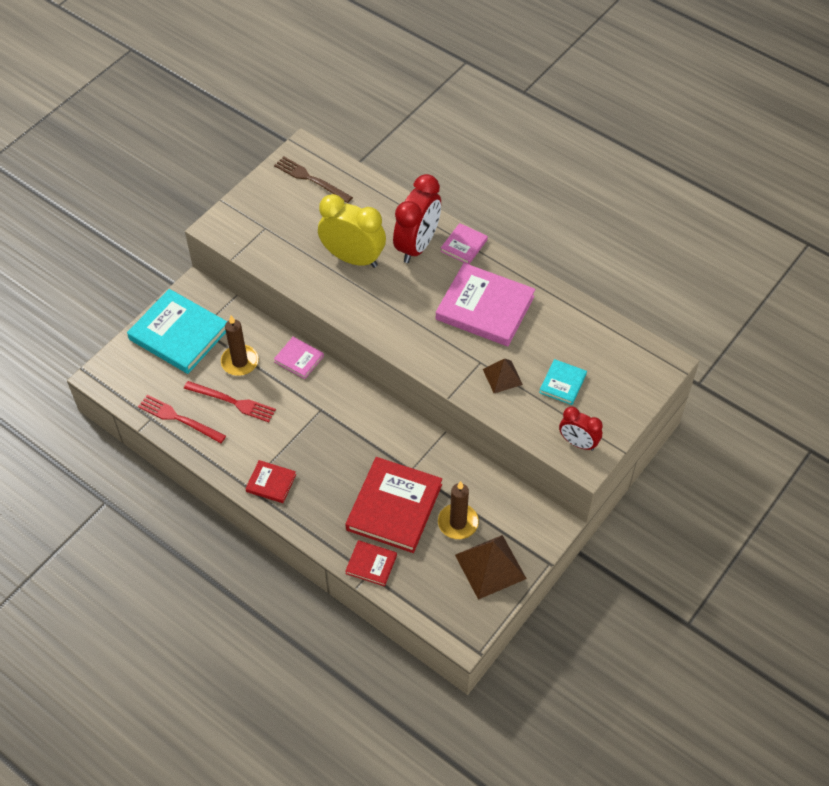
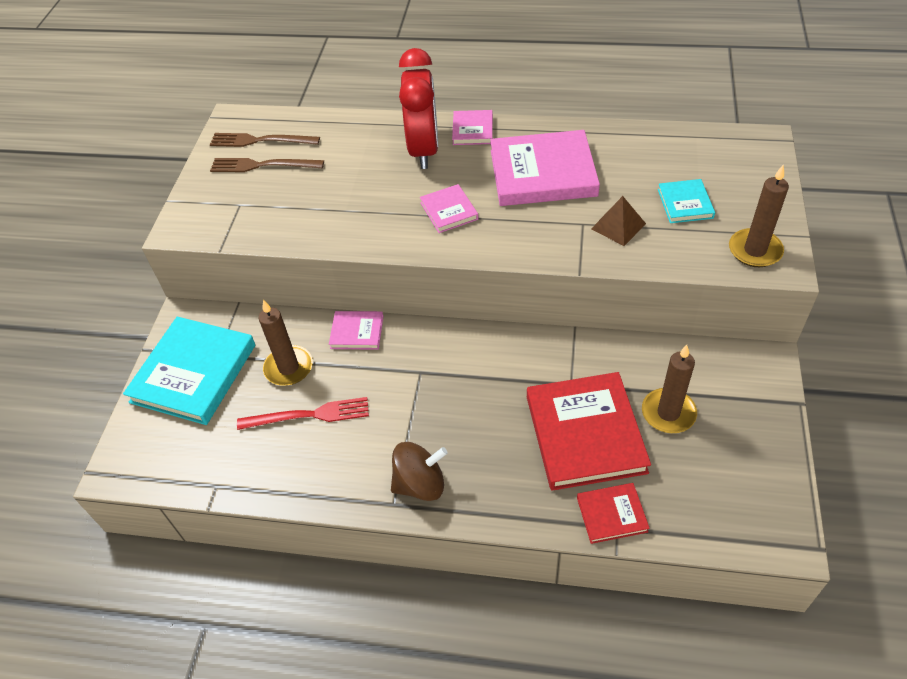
camera: 25 degrees left, 5 degrees down
turquoise book [127,289,227,374] -> turquoise book turned 75 degrees counterclockwise [123,316,255,425]
red fork [138,395,226,443] -> none
red book [245,460,296,503] -> brown spinning top [391,442,448,501]
yellow clock [318,194,386,268] -> none
brown pyramid [455,535,527,600] -> none
red clock [559,406,603,451] -> brown candle [729,164,789,267]
none -> brown fork [210,158,324,172]
none -> pink book [420,184,478,233]

